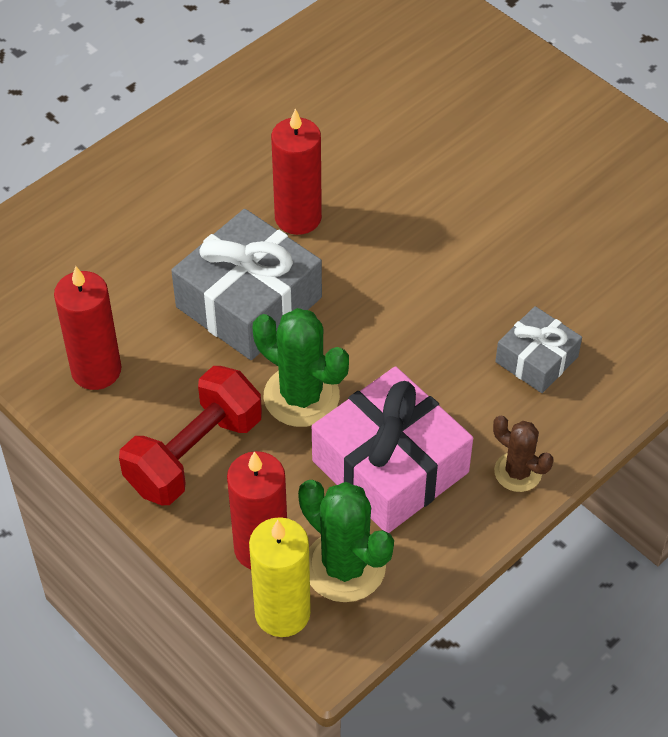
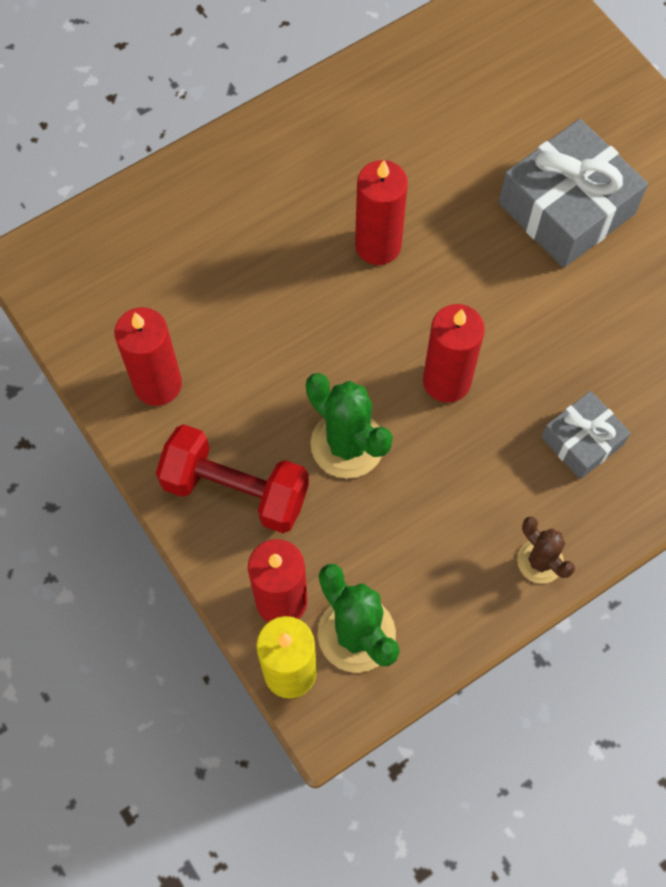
camera: 10 degrees right, 15 degrees up
red dumbbell [119,366,262,505] -> red dumbbell turned 60 degrees clockwise [156,424,309,533]
grey gift [171,209,322,360] -> grey gift moved to [499,119,648,268]
pink gift [312,366,473,533] -> none
none -> red candle [423,304,485,403]

